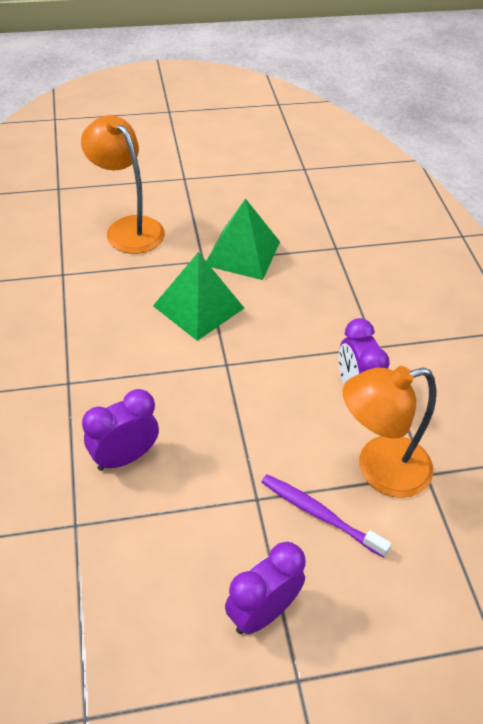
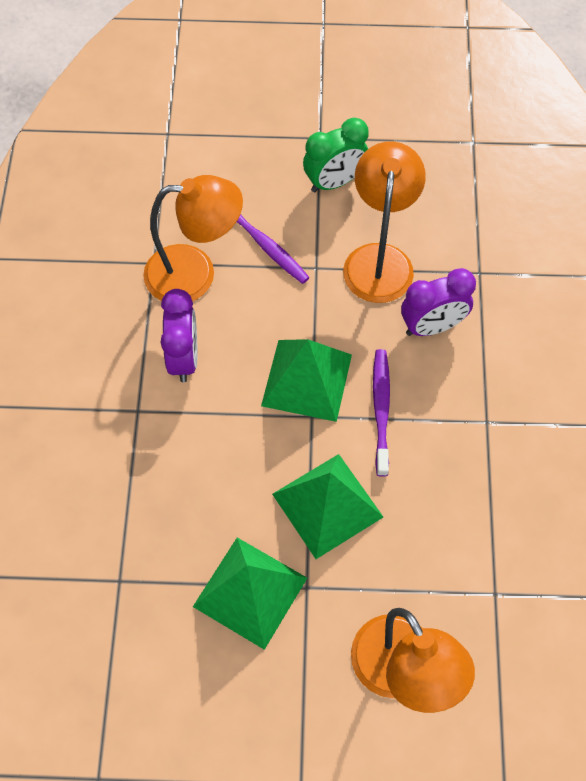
camera: 165 degrees left, 15 degrees up
purple clock [225,542,306,634] -> green clock [303,118,369,192]
none -> green pyramid [261,339,352,422]
none -> orange lamp [343,141,426,303]
none -> purple toothbrush [373,349,390,477]

